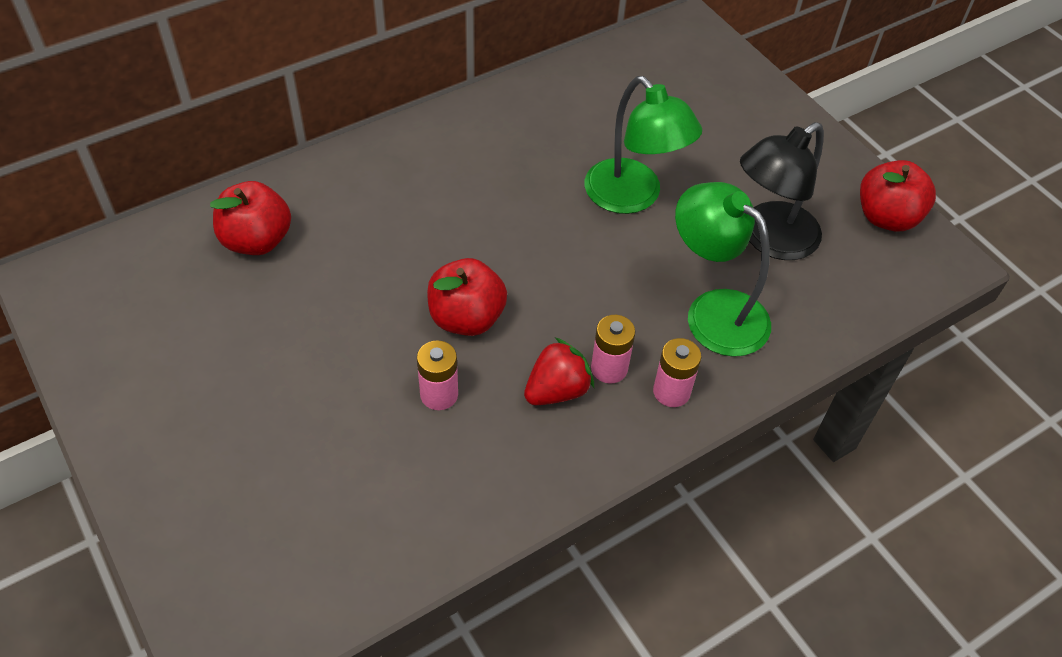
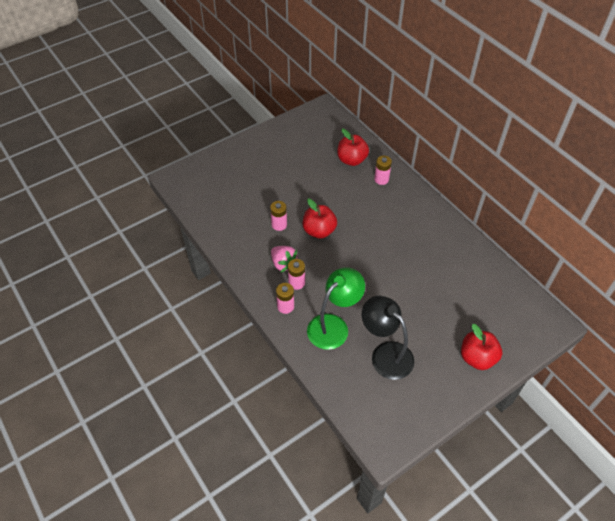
camera: 90 degrees right, 0 degrees up
red strawberry [524,337,594,405] -> pink strawberry [271,246,297,273]
green lamp [585,76,702,214] -> none
red apple [860,160,936,232] -> red apple moved to [461,324,502,370]
none -> pink battery [374,156,392,185]

